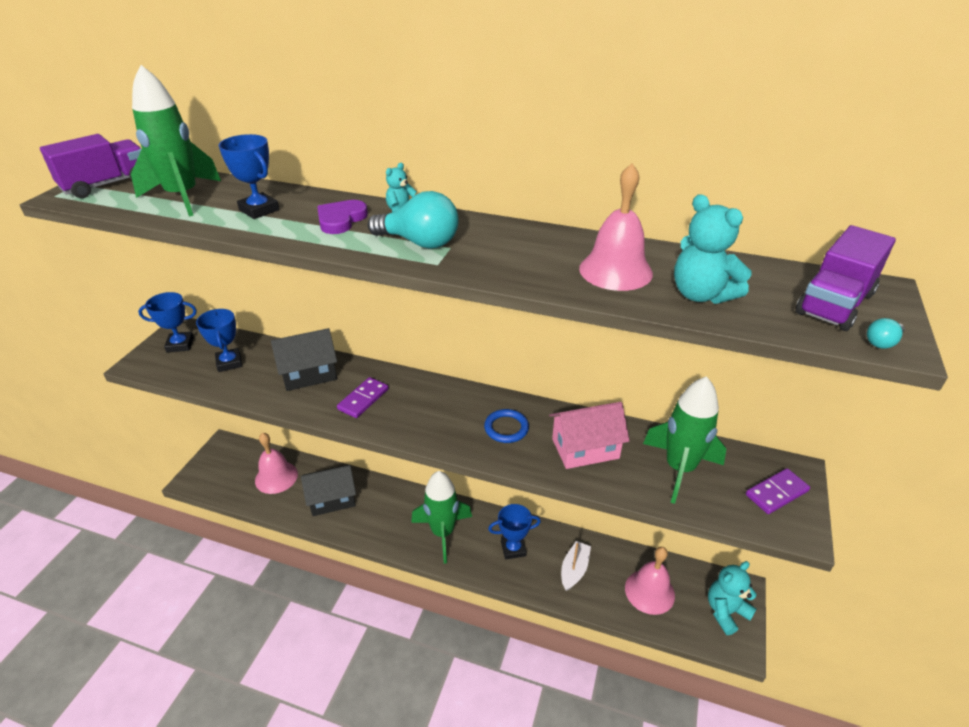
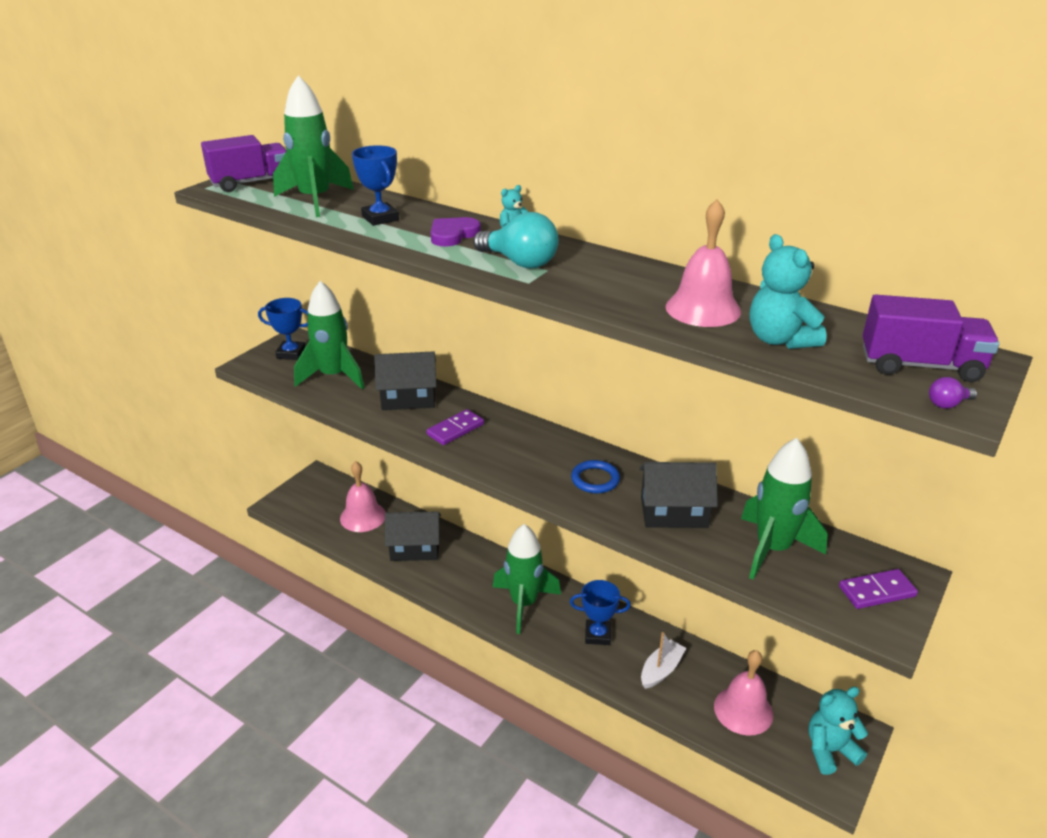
camera: 15 degrees right, 5 degrees down
blue trophy [196,309,242,372] -> green rocket [294,281,364,389]
pink house [549,402,629,469] -> black house [639,462,718,528]
purple truck [796,225,896,331] -> purple truck turned 135 degrees counterclockwise [863,294,1000,382]
turquoise light bulb [867,318,905,349] -> purple light bulb [929,377,977,409]

